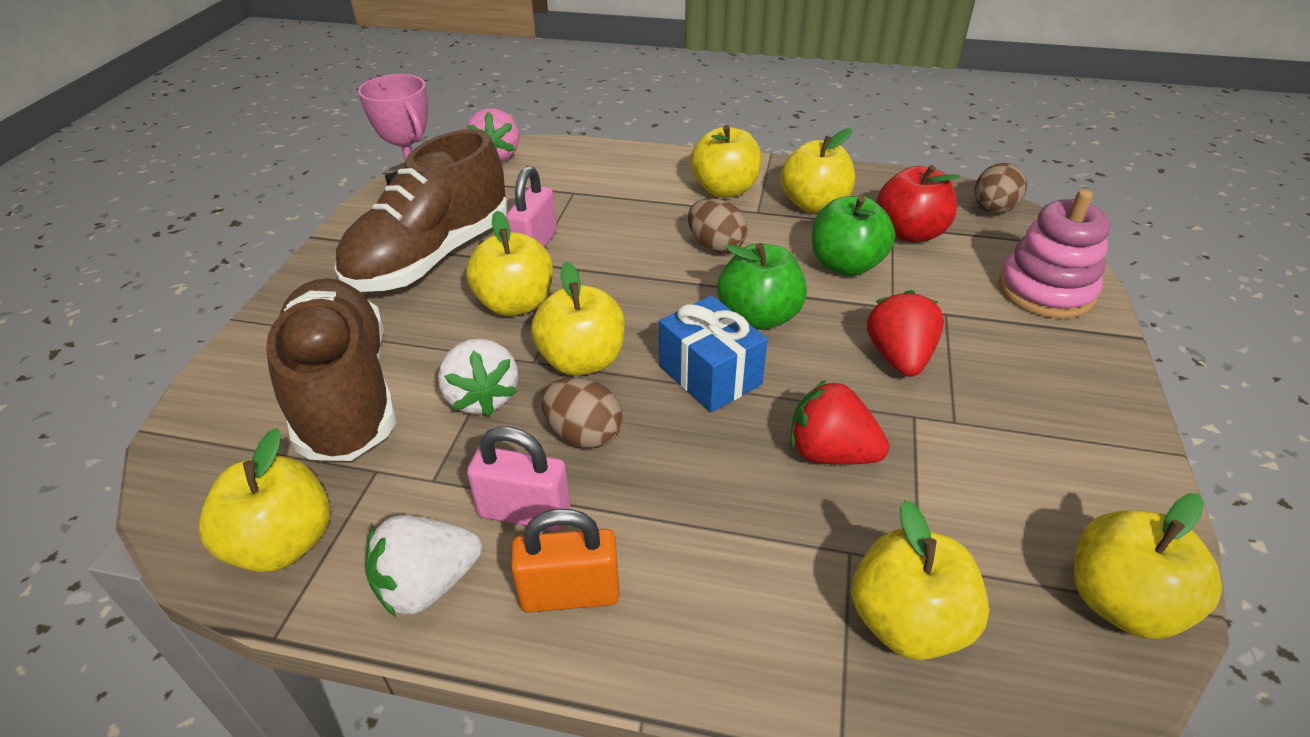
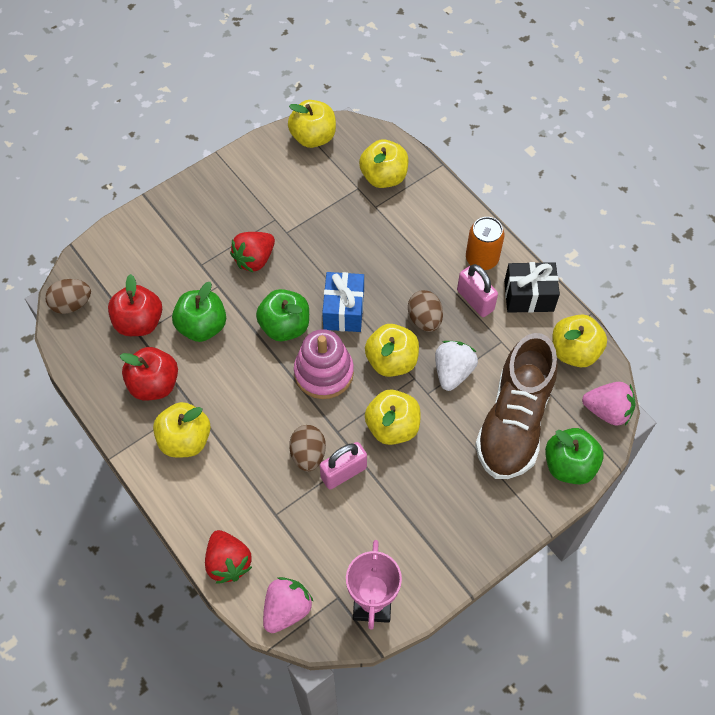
camera: 140 degrees left, 20 degrees up
brown shoe [334,129,508,292] -> none
white strawberry [365,515,482,617] -> black gift [504,262,560,313]
orange padlock [511,509,620,612] -> orange can [466,217,504,270]
brown egg [688,198,748,253] -> brown egg moved to [289,425,326,472]
yellow apple [781,128,855,213] -> red apple [120,347,178,400]
red strawberry [790,380,889,465] -> red strawberry moved to [205,530,252,584]
pink stacking toy [999,189,1111,318] -> pink stacking toy moved to [294,329,354,399]
none -> green apple [545,428,603,485]
none -> pink strawberry [582,382,636,426]

